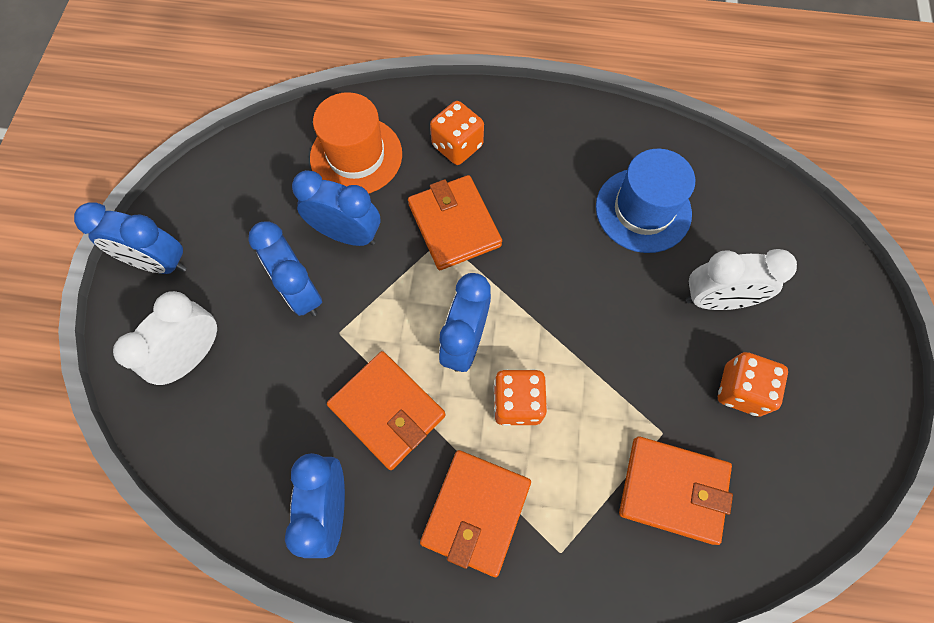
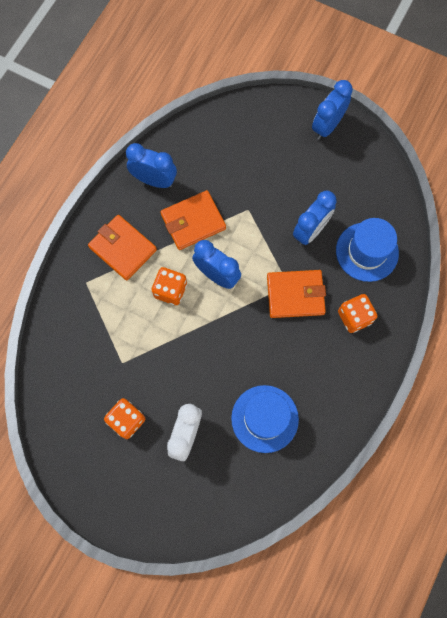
camera: 110 degrees right, 5 degrees up
white clock [113,291,217,385] -> none
blue clock [249,221,322,316] -> none
orange hat [310,92,402,194] -> blue hat [336,218,399,282]
orange wallet [619,437,733,545] -> none

